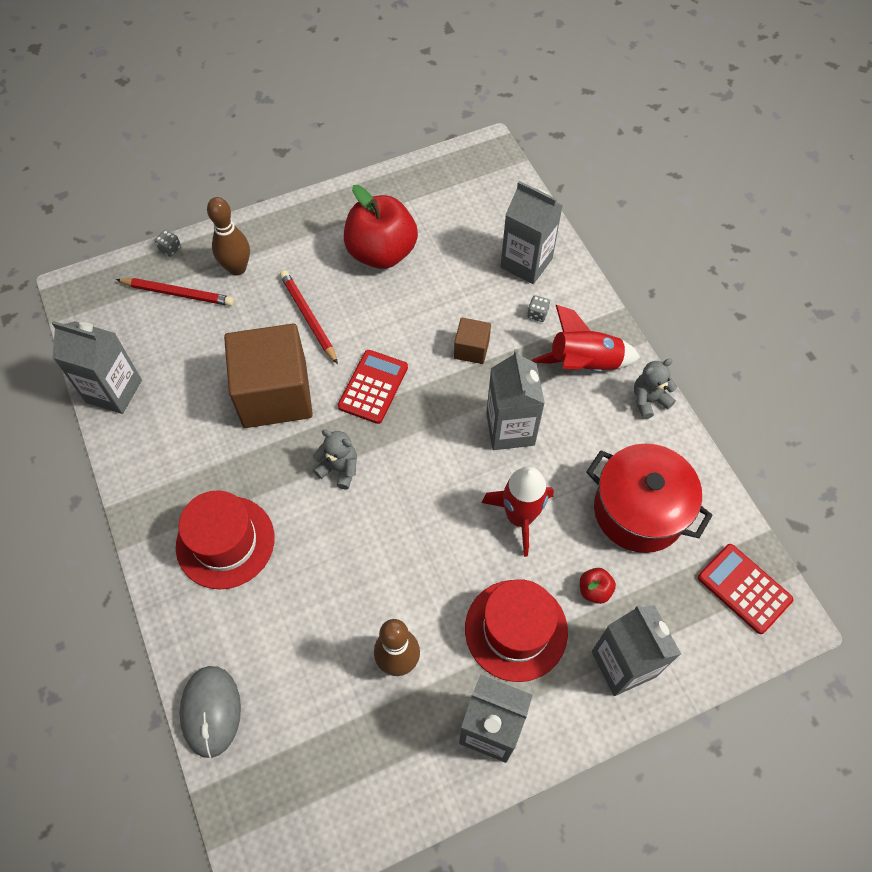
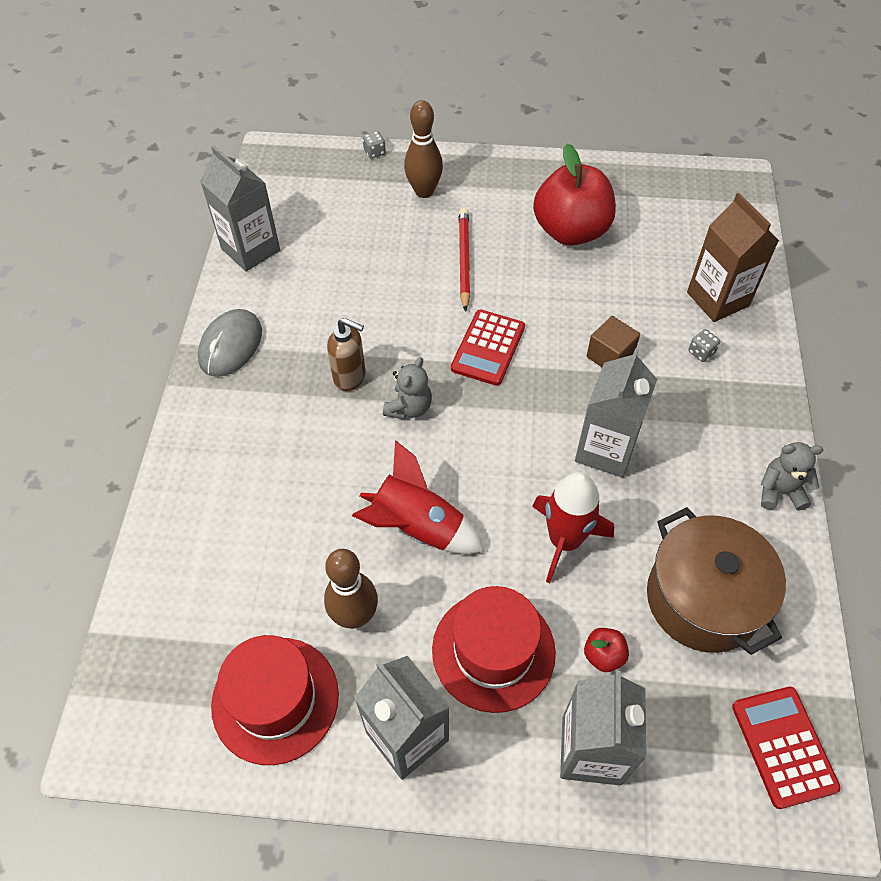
camera: 30 degrees right, 5 degrees down
red pencil [116,278,234,306] -> none
red hat [176,490,275,589] -> red hat moved to [211,635,339,765]
grey mouse [180,666,241,758] -> grey mouse moved to [198,309,262,377]
brown cube [224,324,313,428] -> none
grey teddy bear [313,429,357,490] -> grey teddy bear turned 60 degrees clockwise [383,357,432,419]
red calculator [338,350,408,424] -> red calculator turned 150 degrees clockwise [451,309,525,386]
grey carton [500,181,563,284] -> brown carton [687,193,779,322]
red rocket [532,305,640,372] -> red rocket moved to [352,440,484,554]
red pot [586,444,713,553] -> brown pot [647,507,786,655]
none -> brown soap dispenser [327,318,366,391]

